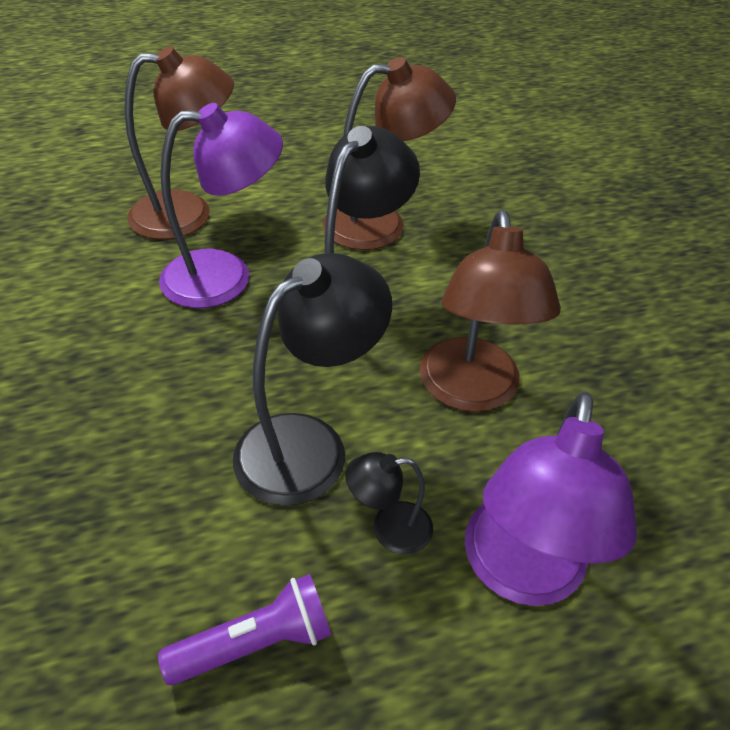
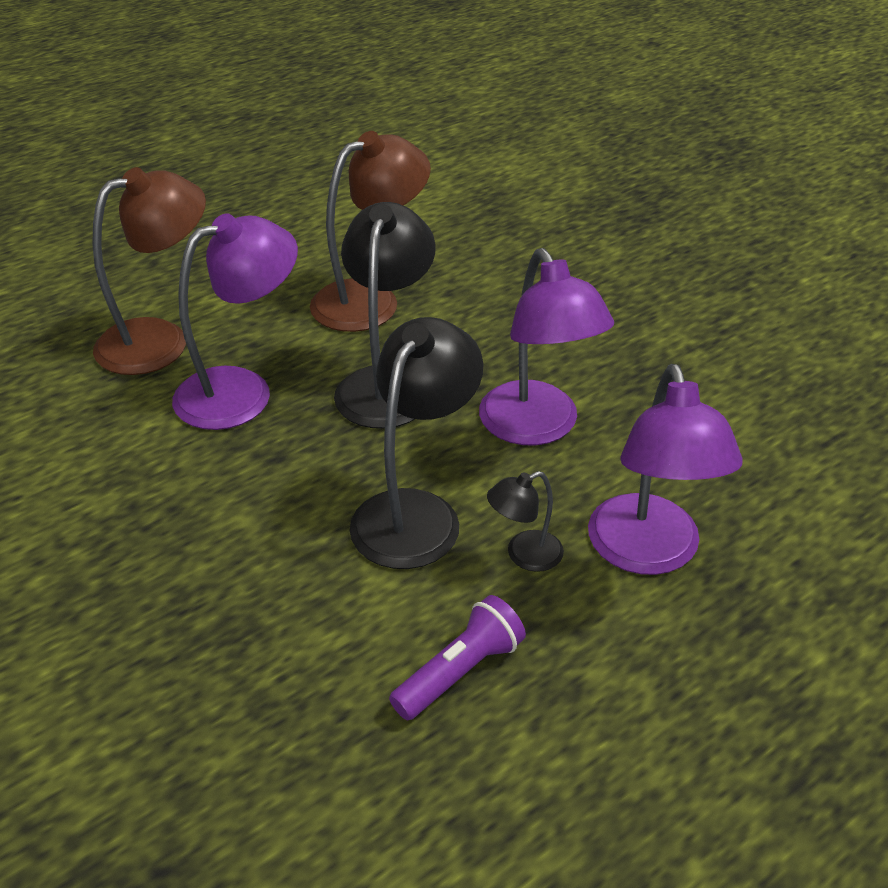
camera: 20 degrees left, 5 degrees down
brown lamp [420,210,561,412] -> purple lamp [479,248,614,445]

